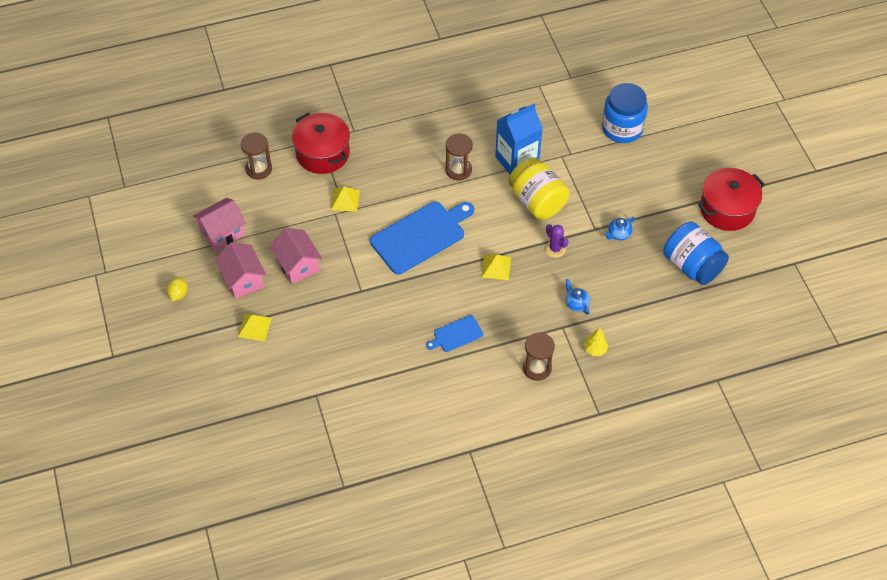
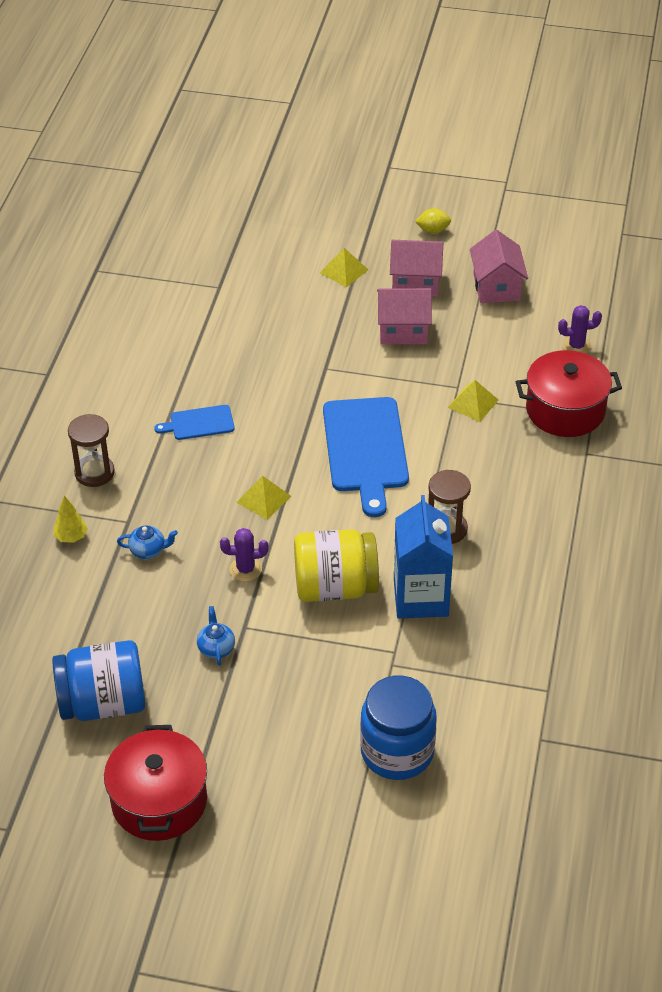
camera: 120 degrees right, 10 degrees down
yellow lemon [167,277,188,302] -> yellow lemon turned 45 degrees counterclockwise [415,208,451,234]
brown hourglass [241,133,272,180] -> purple cactus [558,305,602,354]
blue cutting board [426,315,483,352] -> blue cutting board turned 105 degrees counterclockwise [154,405,235,440]

